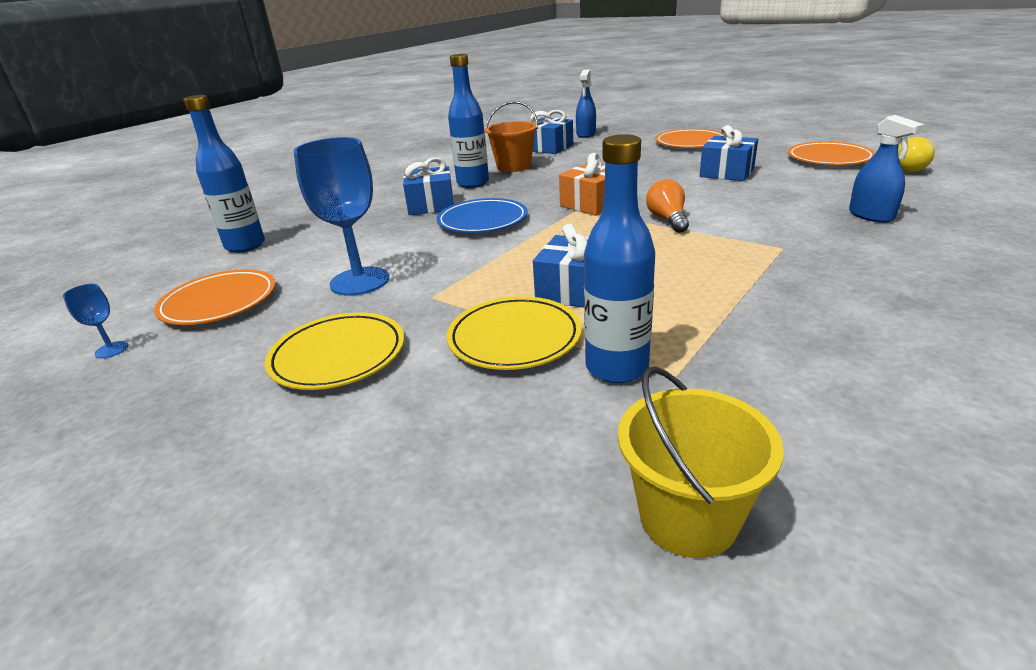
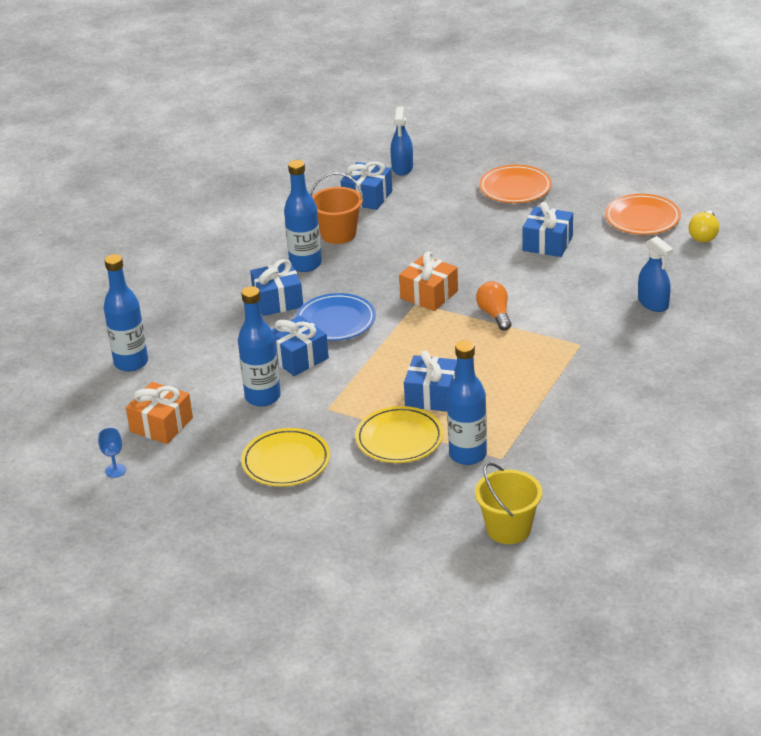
camera: 10 degrees left, 5 degrees up
orange plate [154,269,276,325] -> orange gift [126,382,193,444]
blue goblet [293,137,389,296] -> blue bottle [238,286,281,407]
none -> blue gift [272,316,329,376]

